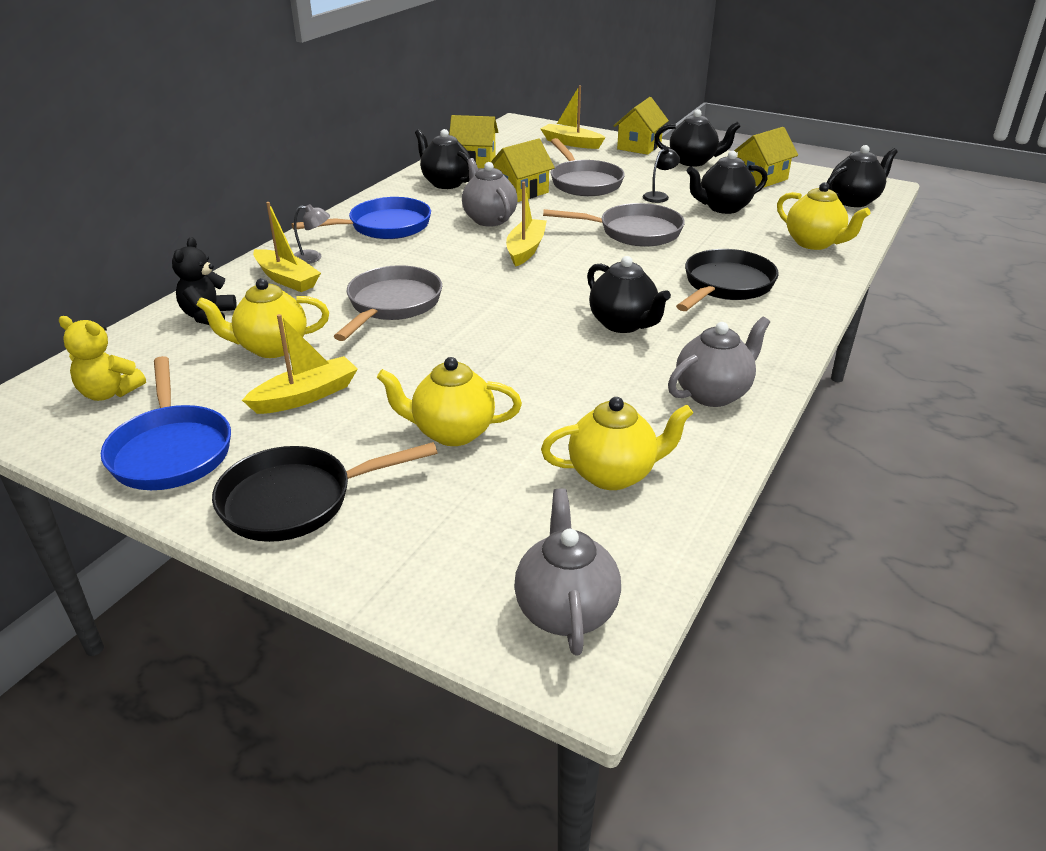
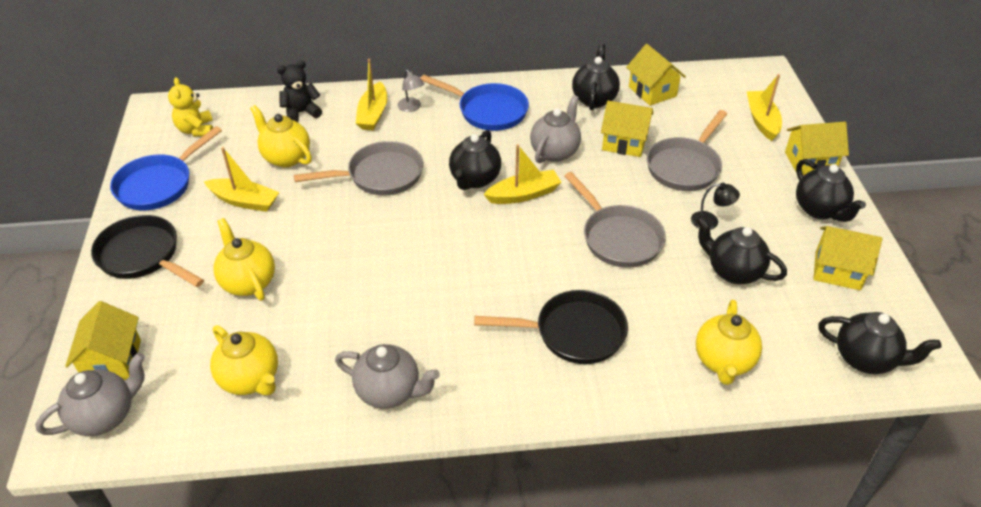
camera: 55 degrees right, 10 degrees up
black teapot [587,256,671,333] -> black teapot moved to [449,130,501,190]
none -> yellow house [65,301,141,380]

